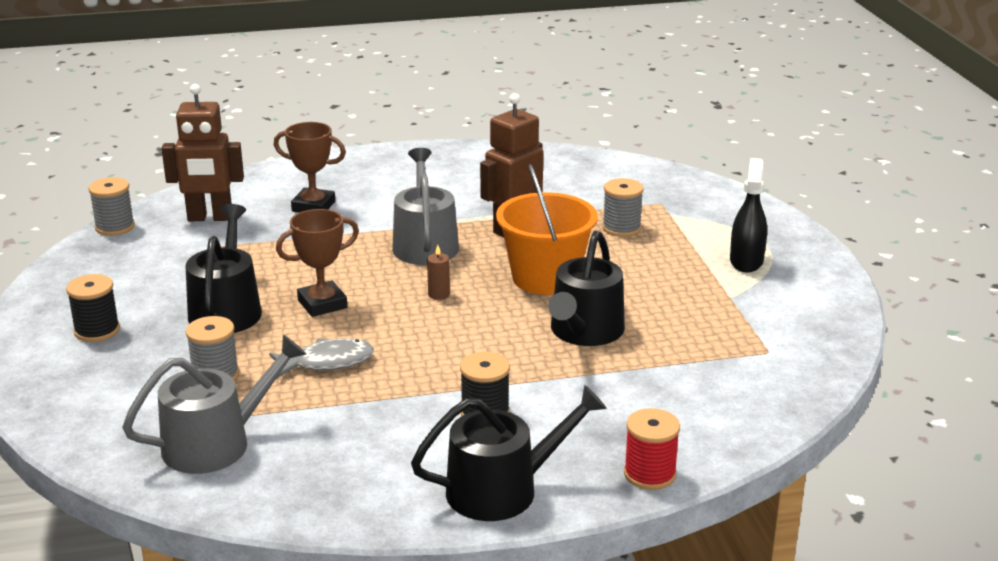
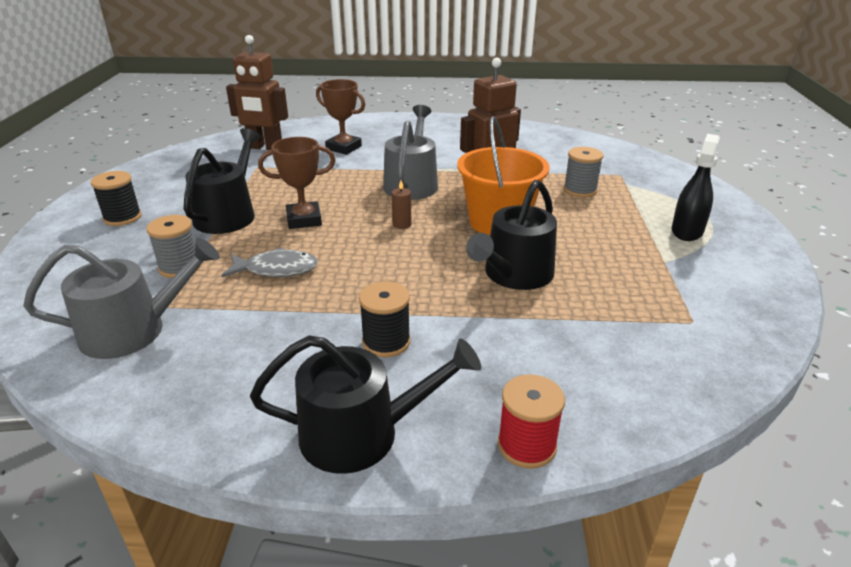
camera: 15 degrees right, 5 degrees up
grey spool [88,177,135,236] -> none

